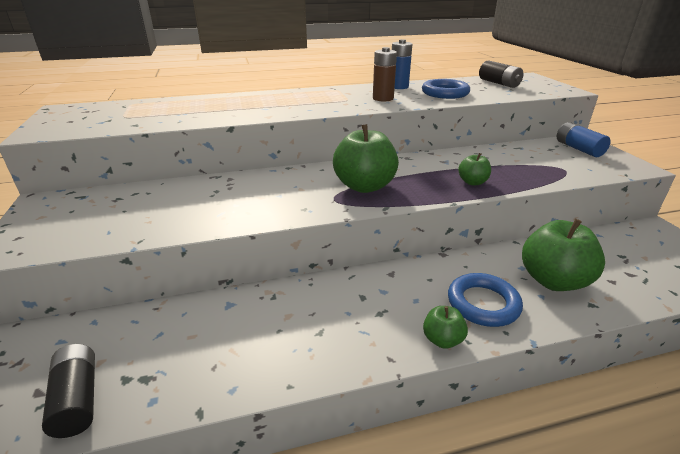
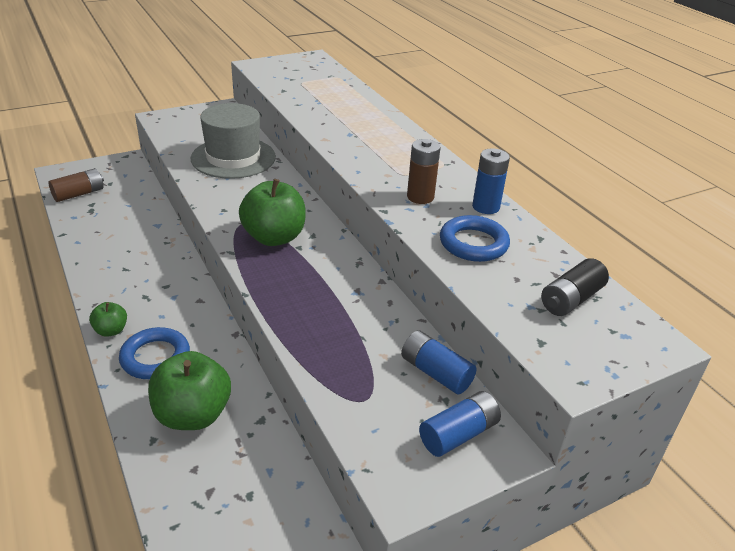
camera: 75 degrees right, 5 degrees up
black battery [42,344,95,438] -> brown battery [48,168,104,202]
green apple [458,153,491,185] -> none
none -> grey hat [191,103,276,179]
none -> blue battery [401,330,477,394]

